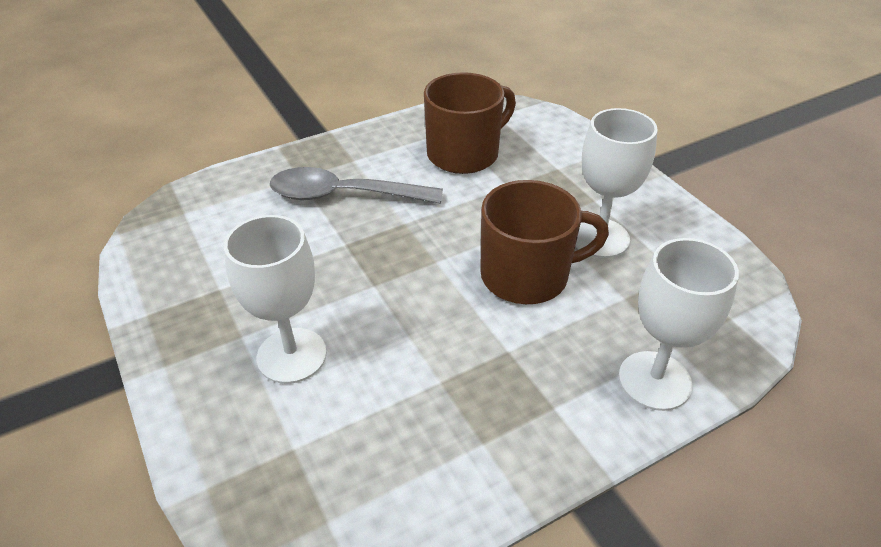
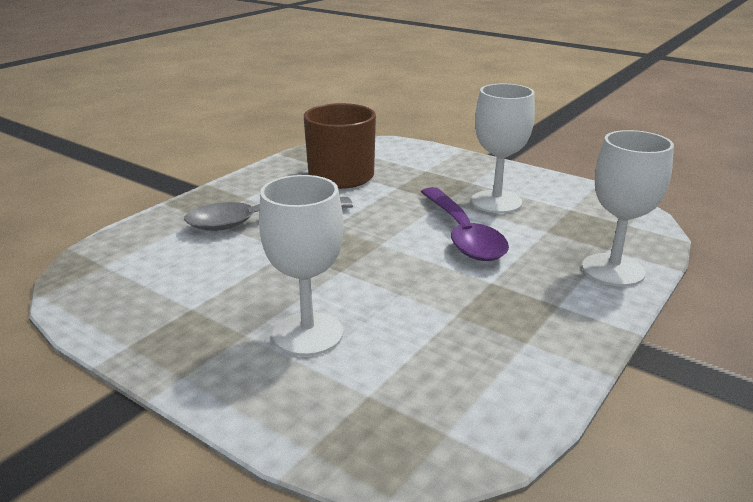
camera: 25 degrees left, 15 degrees down
brown mug [480,180,609,304] -> purple spoon [421,187,509,261]

